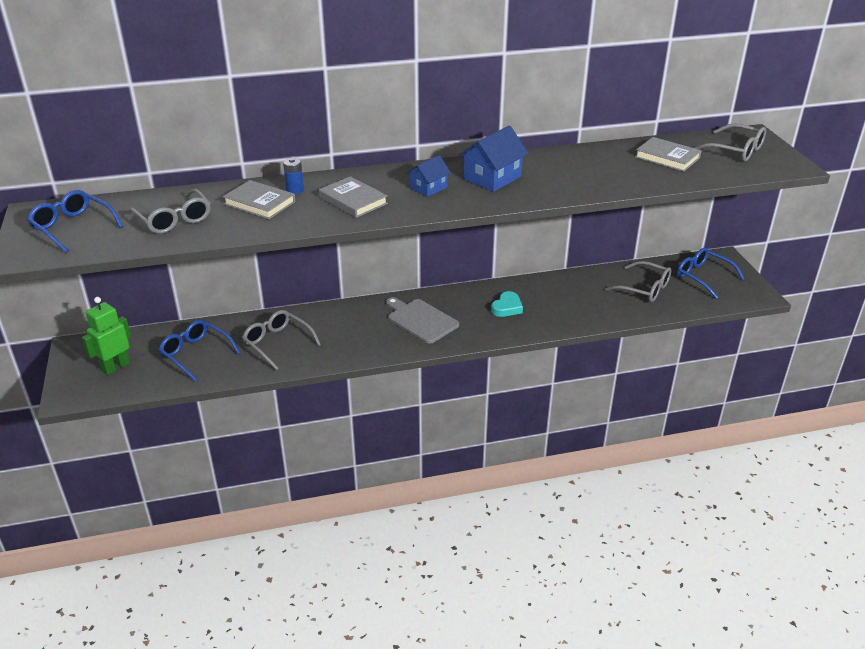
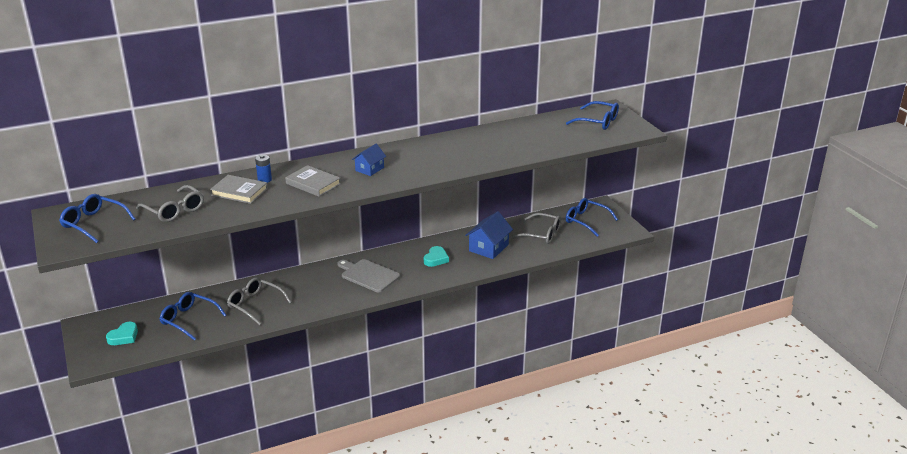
camera: 10 degrees left, 5 degrees down
green robot [82,297,131,375] -> turquoise heart [106,322,138,345]
blue house [459,126,529,192] -> blue house moved to [465,211,513,259]
grey book [635,137,702,172] -> none
grey glasses [695,123,766,162] -> blue glasses [566,101,619,130]

